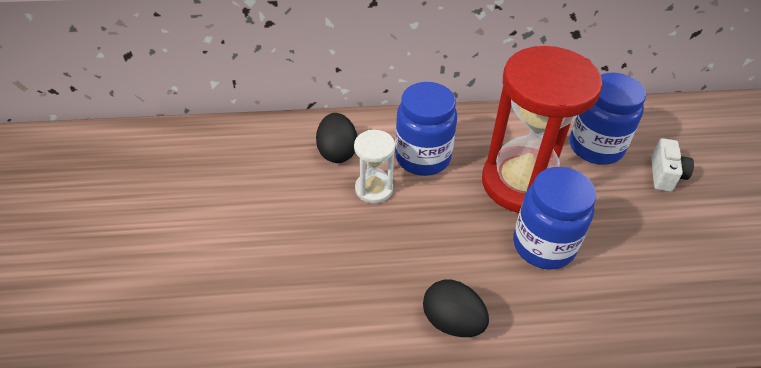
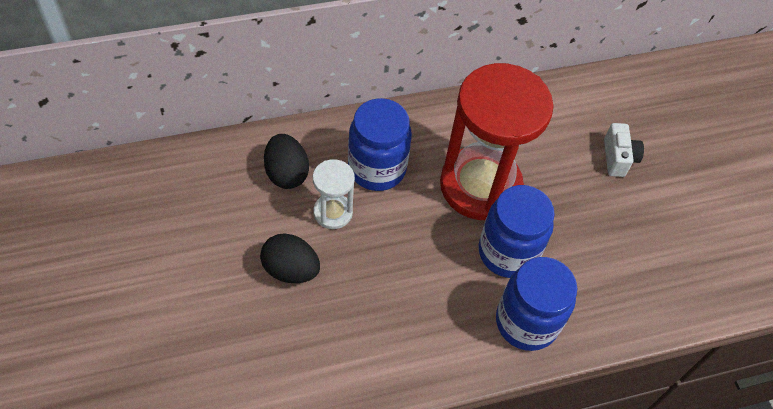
camera: 15 degrees left, 10 degrees up
black egg [423,280,489,337] -> black egg moved to [260,234,320,283]
blue jar [570,73,646,165] -> blue jar moved to [496,257,577,351]

